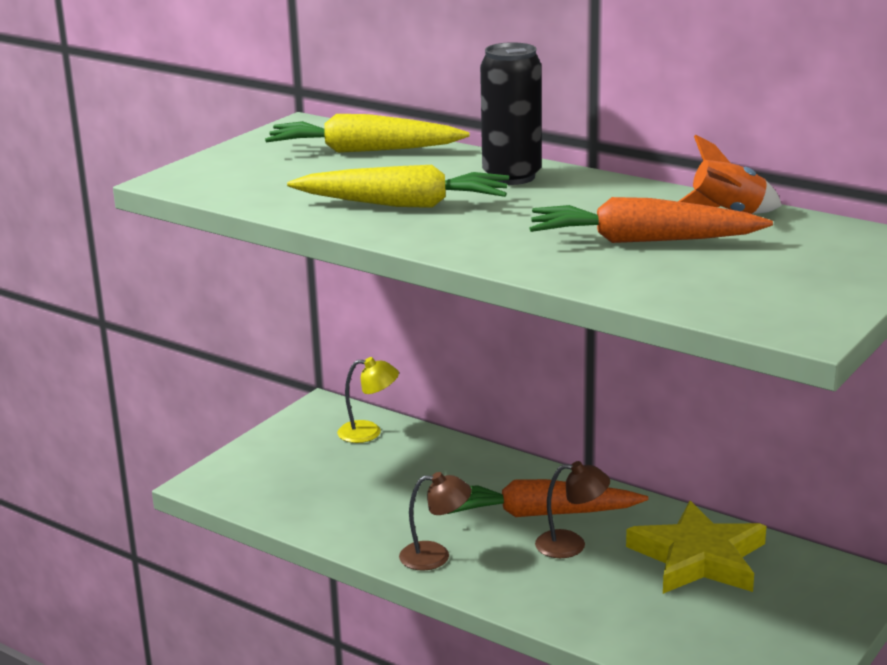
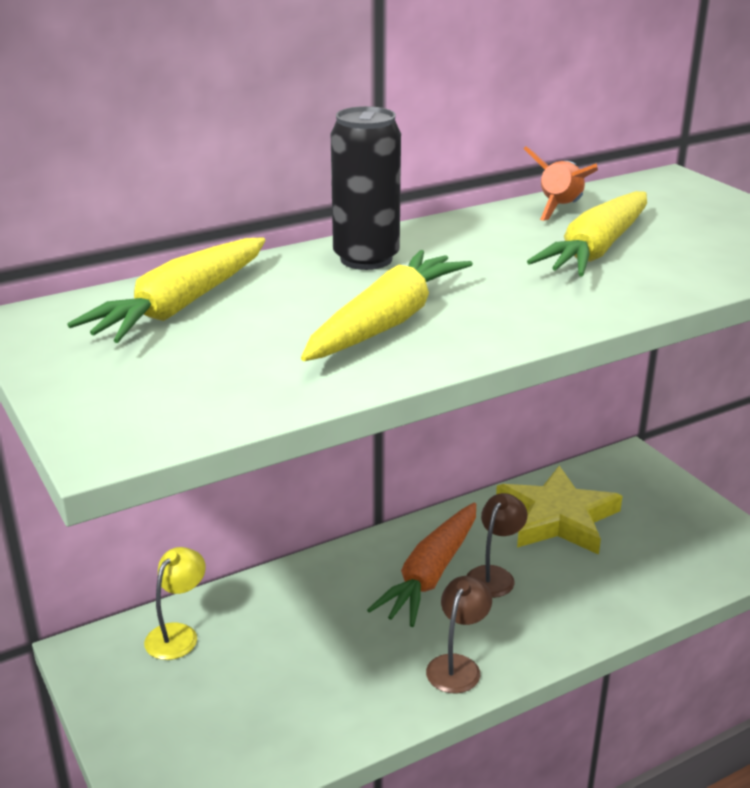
camera: 65 degrees left, 5 degrees up
orange carrot [530,197,773,243] -> yellow carrot [527,191,647,277]

